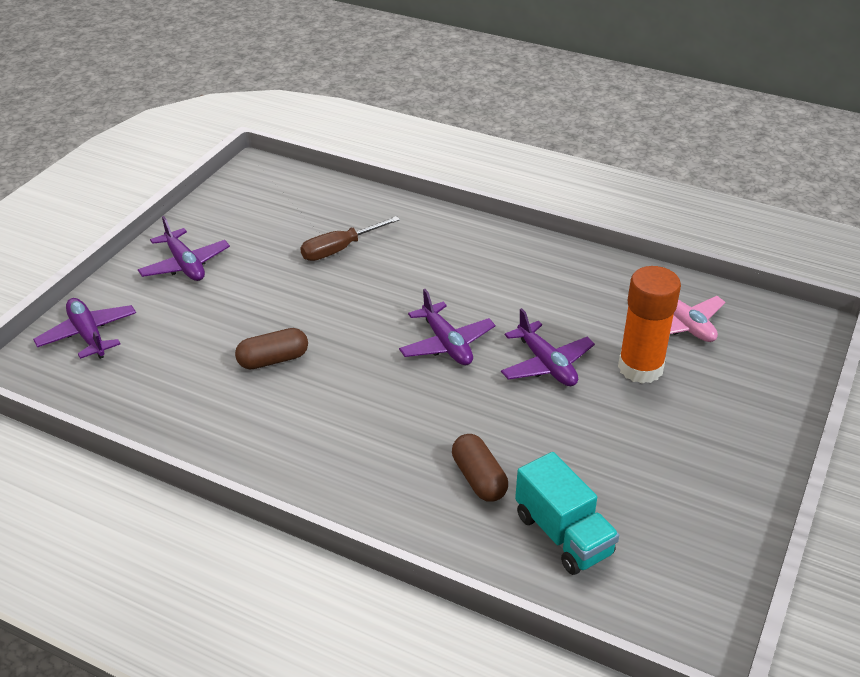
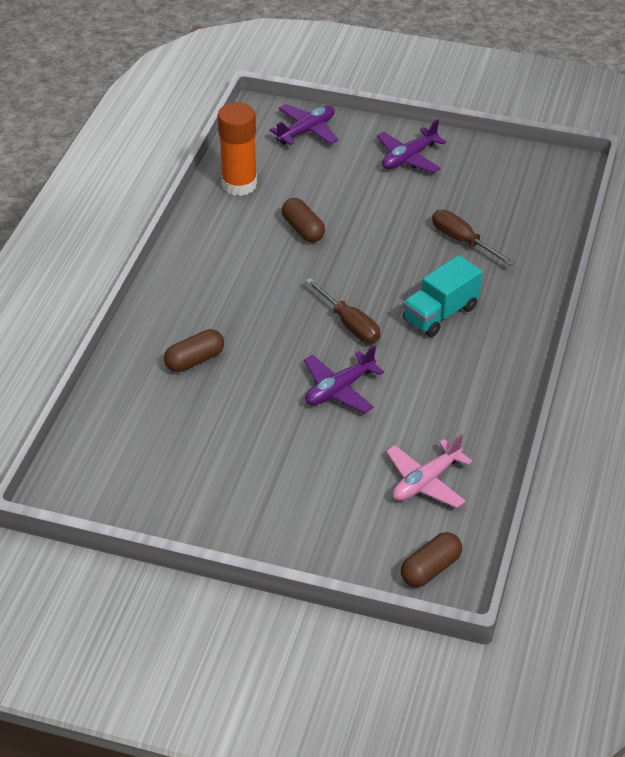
camera: 80 degrees right, 5 degrees up
purple plane [399,289,495,365] -> brown screwdriver [305,278,380,343]
turquoise truck [515,452,619,575] -> turquoise truck moved to [403,255,482,337]
orange glue stick [618,266,681,384] -> orange glue stick moved to [218,102,257,196]
none -> brown capsule [401,532,462,587]

